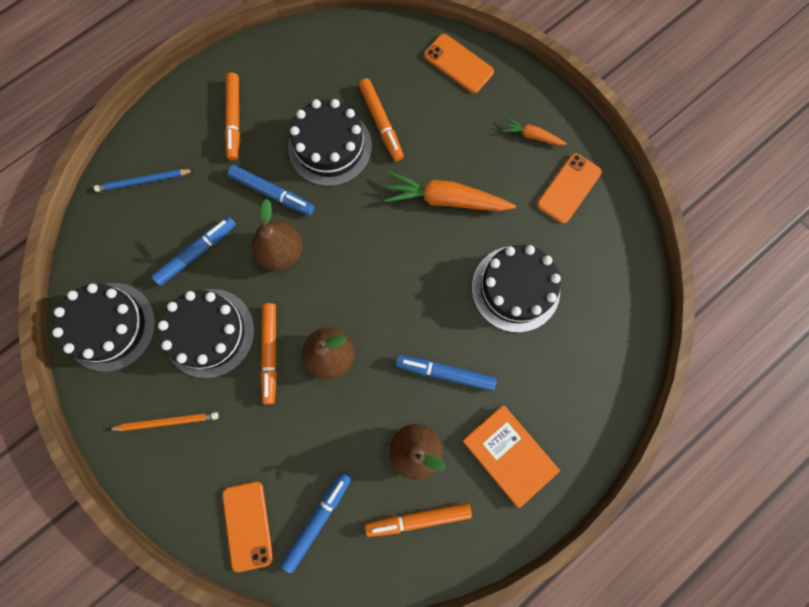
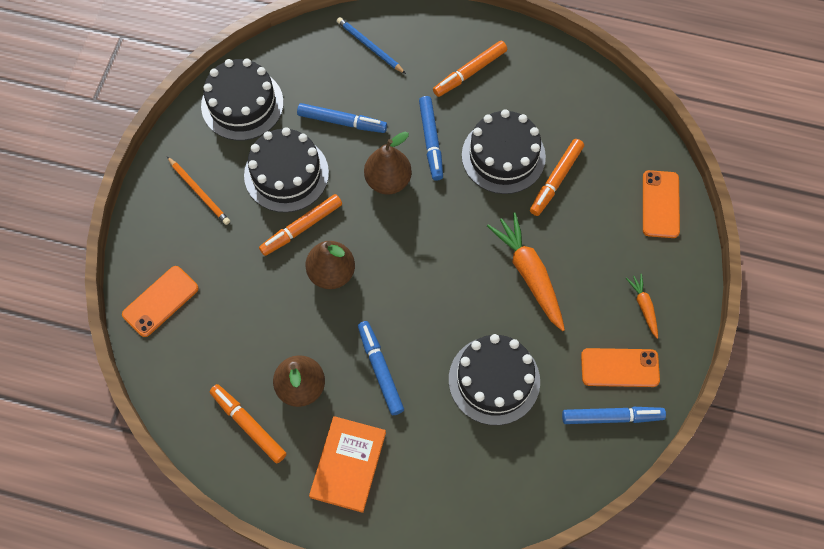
camera: 55 degrees right, 10 degrees down
blue marker [280,472,352,573] -> blue marker moved to [562,407,666,424]

